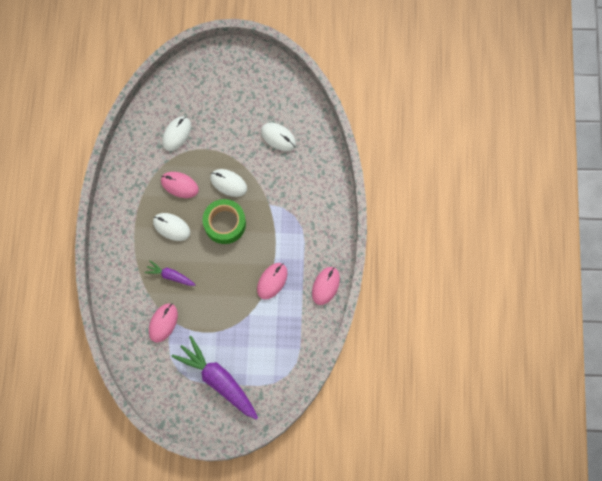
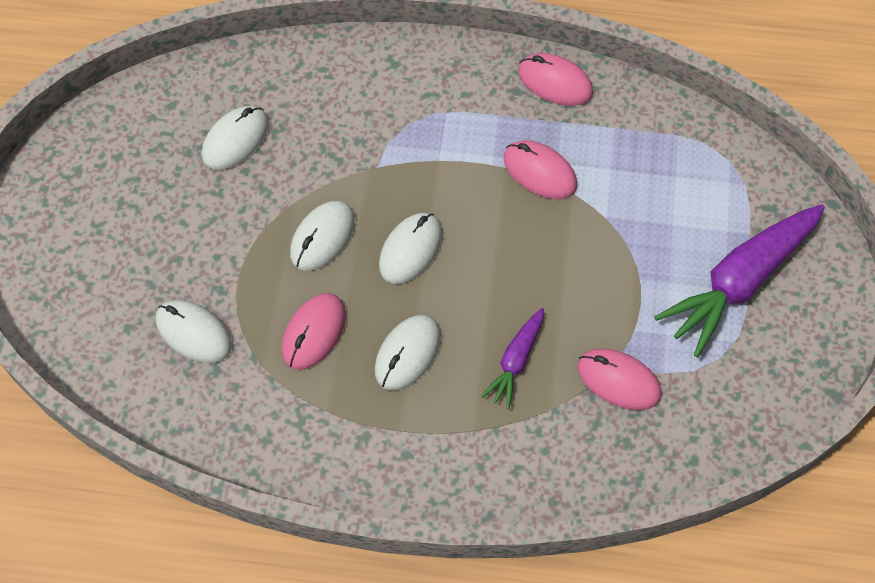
camera: 85 degrees left, 10 degrees down
green tape [203,199,246,244] -> white mouse [379,213,442,284]

